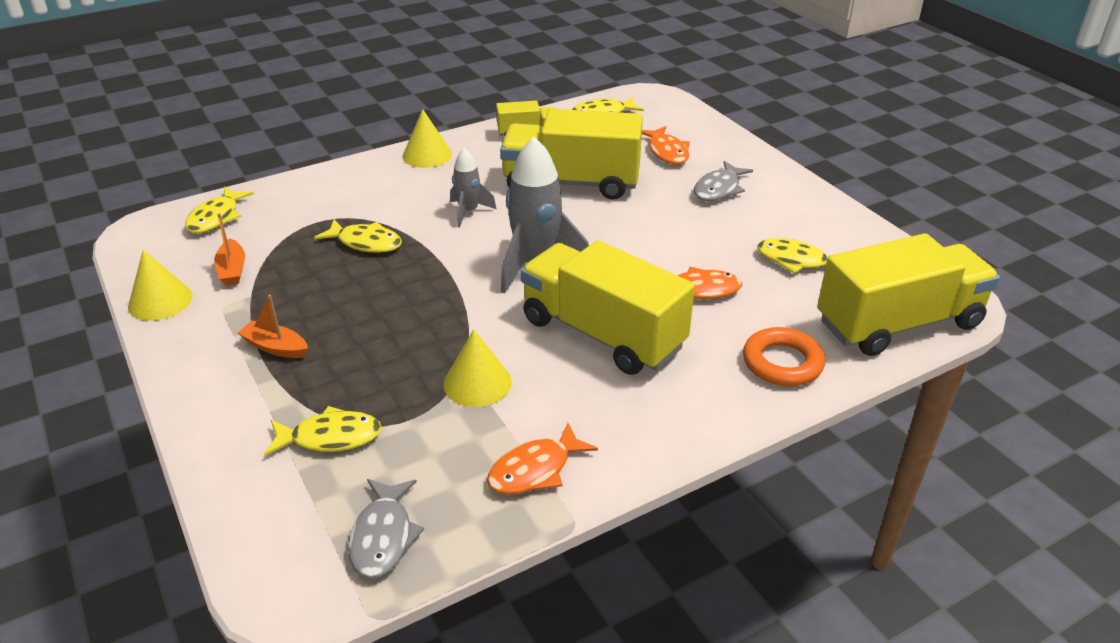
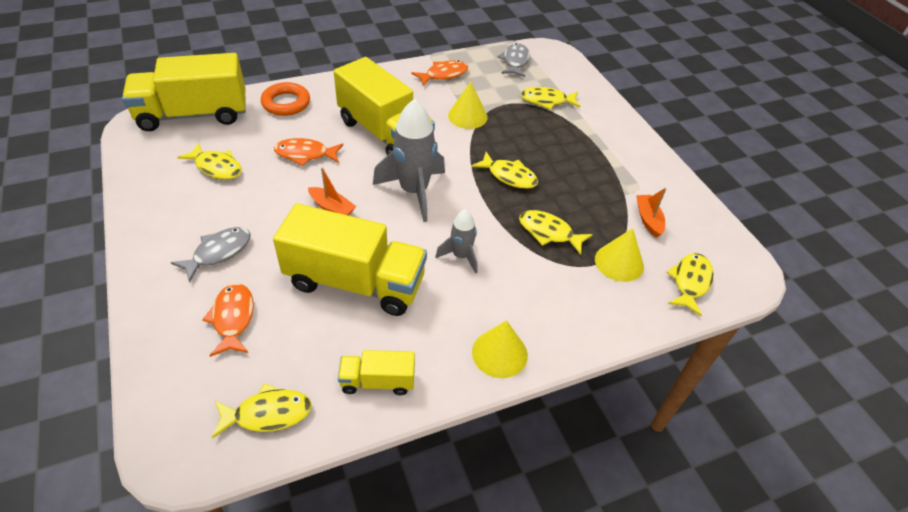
camera: 175 degrees left, 10 degrees up
yellow cone [128,250,193,321] -> yellow cone moved to [595,228,644,282]
orange boat [238,295,308,358] -> orange boat moved to [308,167,356,216]
none -> yellow fish [471,152,538,189]

